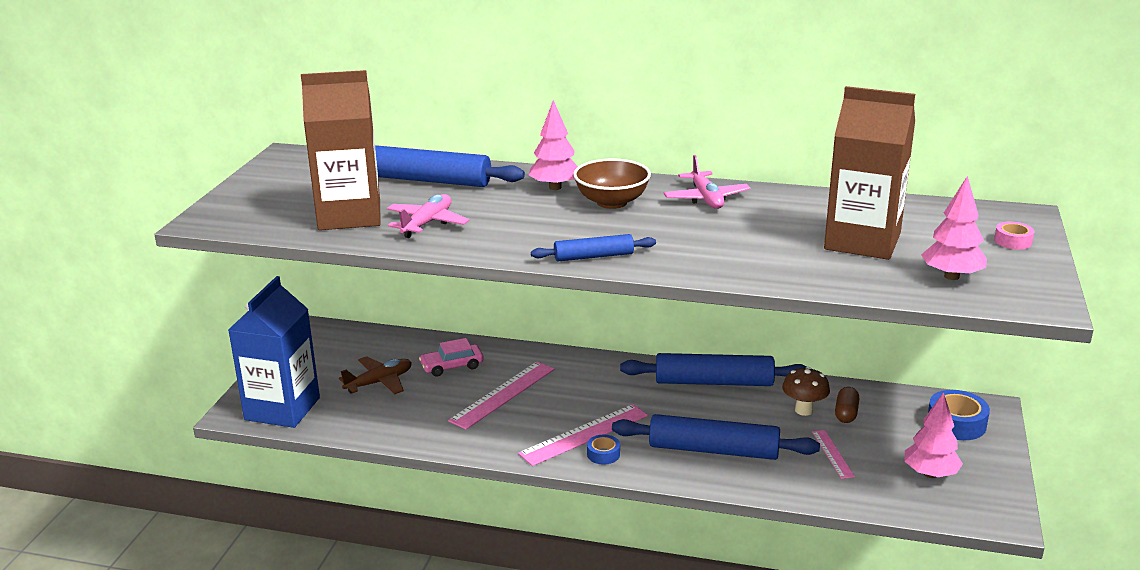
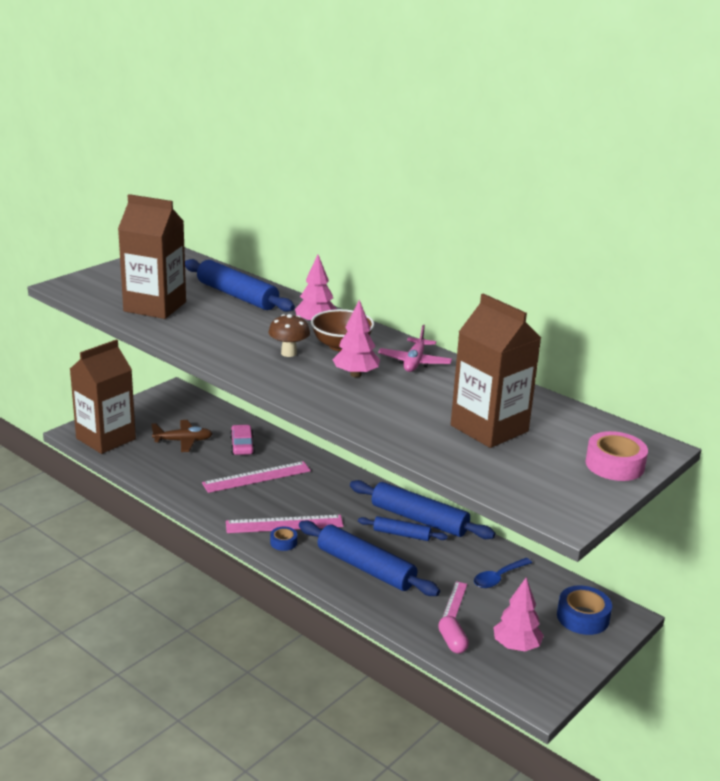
camera: 25 degrees right, 0 degrees up
blue carton [228,276,320,428] -> brown carton [70,339,136,454]
pink plane [387,194,470,238] -> none
pink car [419,338,483,376] -> pink car turned 75 degrees clockwise [230,425,255,455]
blue rolling pin [531,234,656,262] -> blue rolling pin moved to [358,516,448,541]
brown mushroom [782,367,830,416] -> brown mushroom moved to [269,314,310,357]
brown capsule [835,387,859,423] -> blue spoon [474,558,532,588]
pink tree [921,176,987,280] -> pink tree moved to [332,299,380,377]
pink tape [994,222,1035,250] -> pink tape [586,431,648,481], size x1.78
none -> pink capsule [438,616,469,654]

